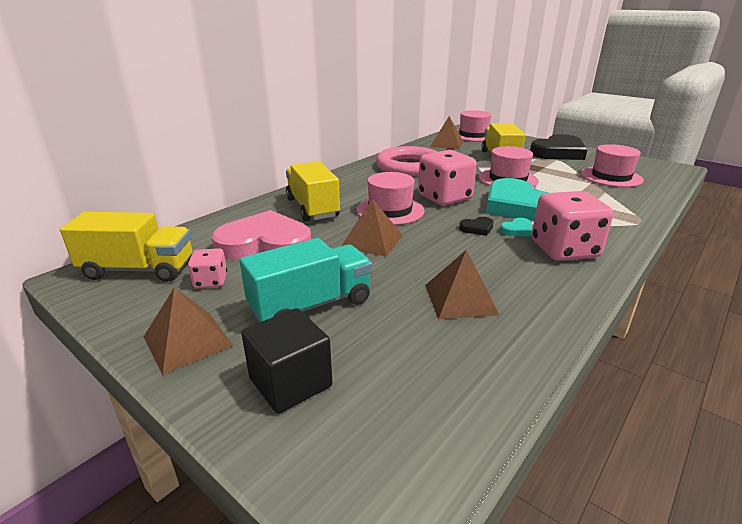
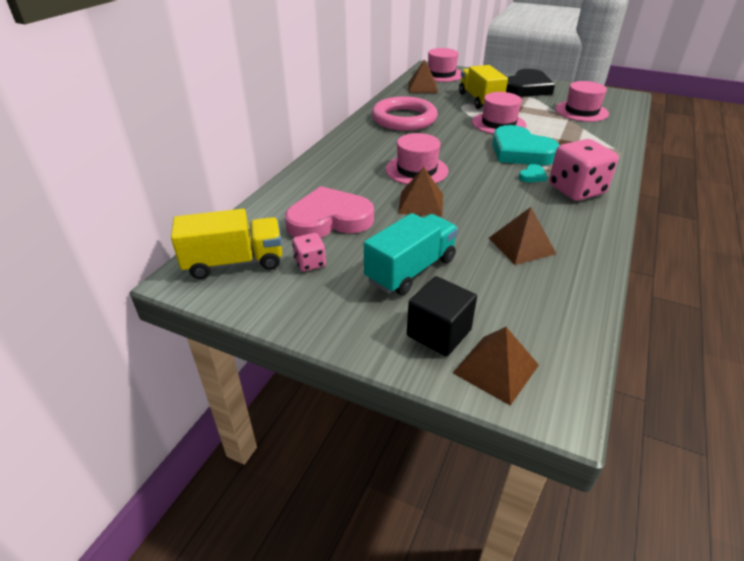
camera: 15 degrees left, 10 degrees up
brown pyramid [144,287,233,375] -> brown pyramid moved to [453,327,539,406]
yellow truck [286,161,340,221] -> none
pink dice [418,150,477,206] -> none
black heart [459,217,494,236] -> none

